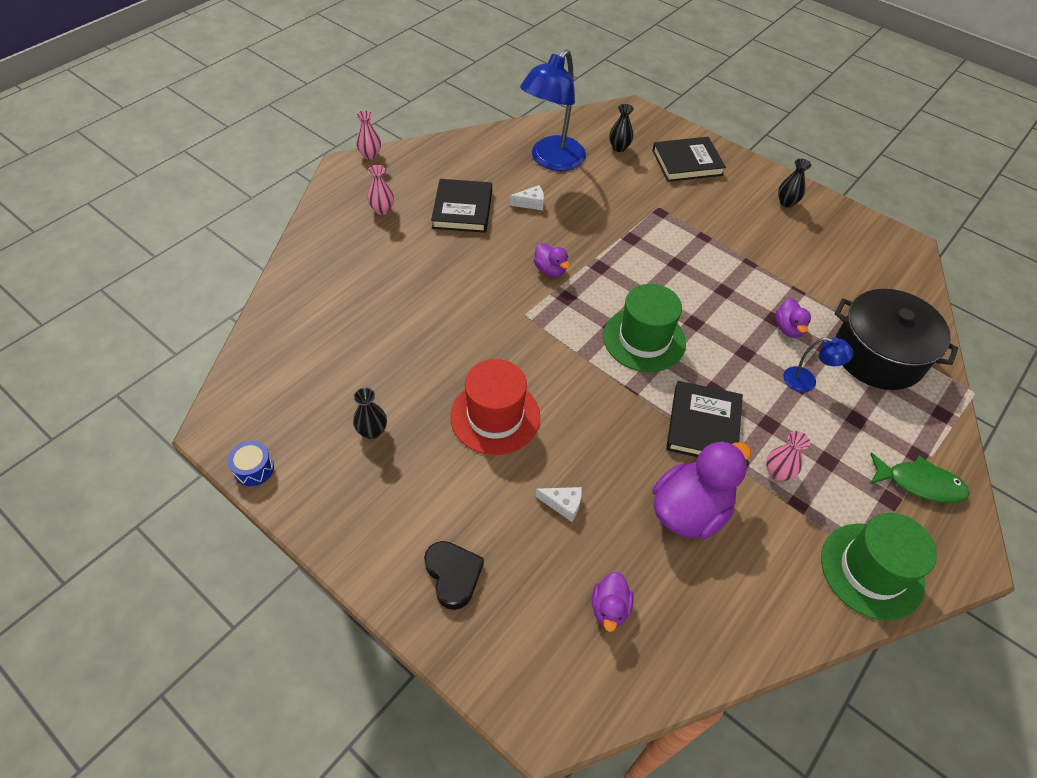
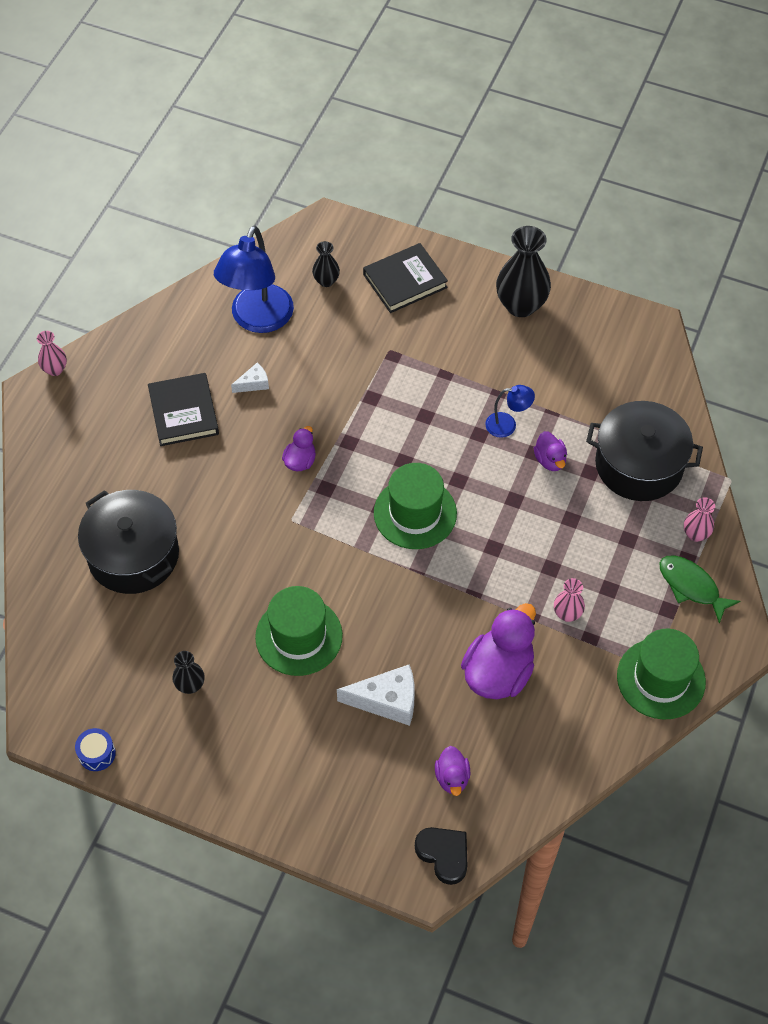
camera: 15 degrees left, 5 degrees up
pink vase [367,165,394,215] -> pink vase moved to [684,497,715,542]
black heart [424,541,484,610] -> black heart moved to [415,827,467,885]
red hat [450,359,540,455] -> green hat [255,586,343,676]
purple duck [534,243,570,277] -> purple duck turned 105 degrees counterclockwise [282,426,316,471]
white cheese [536,487,582,522] -> white cheese [337,664,415,726], size x1.85
black book [666,381,743,457] -> none
black vase [778,159,811,207] -> black vase [496,226,551,317], size x1.96
blue lamp [783,337,854,392] -> blue lamp moved to [485,385,535,438]
green fish [870,453,970,503] -> green fish turned 135 degrees counterclockwise [659,555,740,624]
none -> black pot [78,490,179,594]

